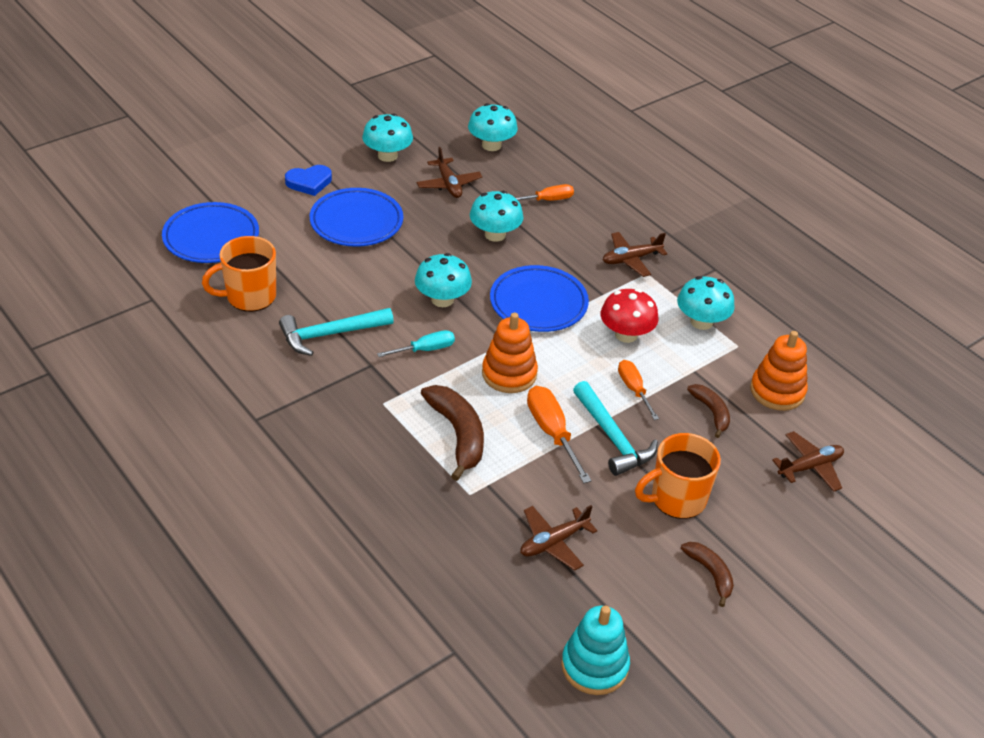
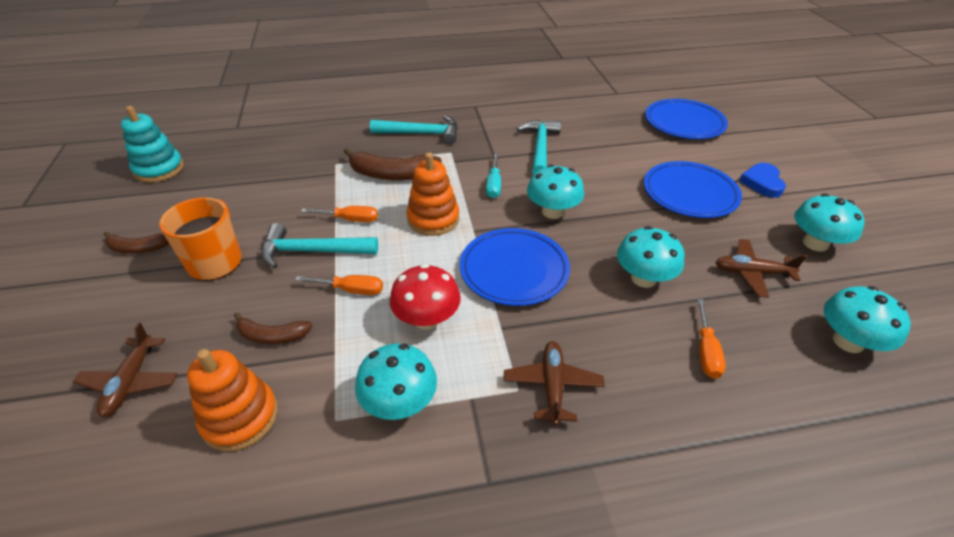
camera: 120 degrees right, 0 degrees up
orange mug [202,236,276,312] -> none
brown plane [520,505,598,571] -> none
orange screwdriver [527,386,592,483] -> orange screwdriver [301,206,378,222], size x0.66
none -> turquoise hammer [370,115,458,145]

